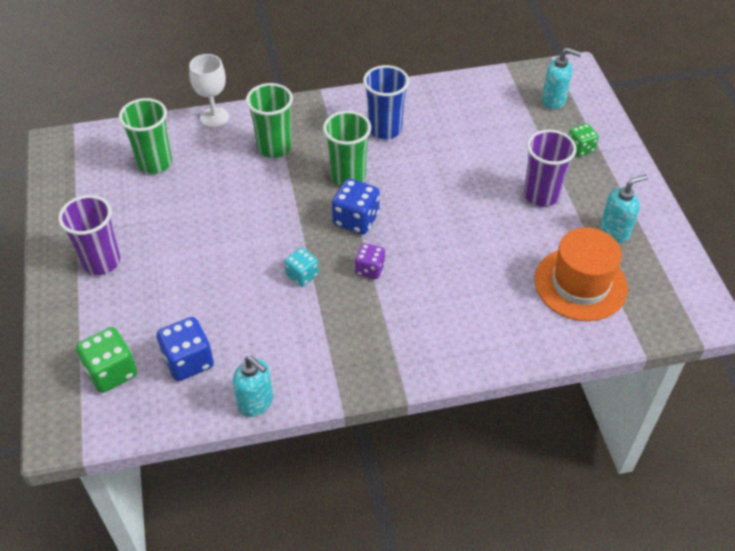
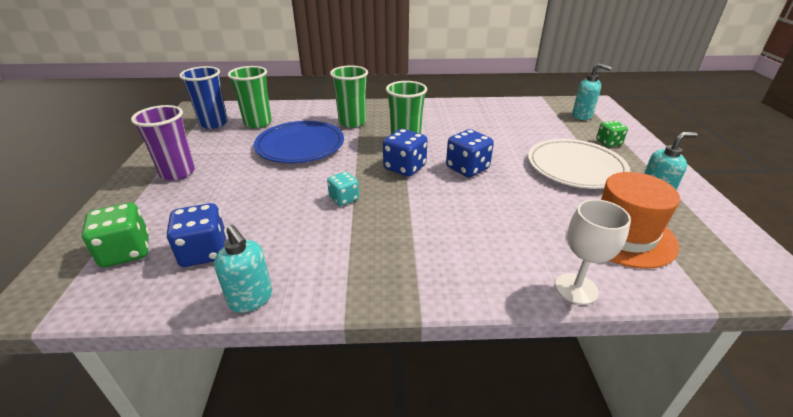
camera: 10 degrees right, 15 degrees down
white goblet [189,54,229,127] -> white goblet moved to [555,199,631,305]
purple dice [355,243,385,279] -> none
blue cup [363,65,409,139] -> blue cup moved to [179,66,228,129]
purple cup [524,130,577,207] -> white plate [528,139,630,189]
none -> blue plate [254,121,344,163]
none -> blue dice [446,129,494,177]

